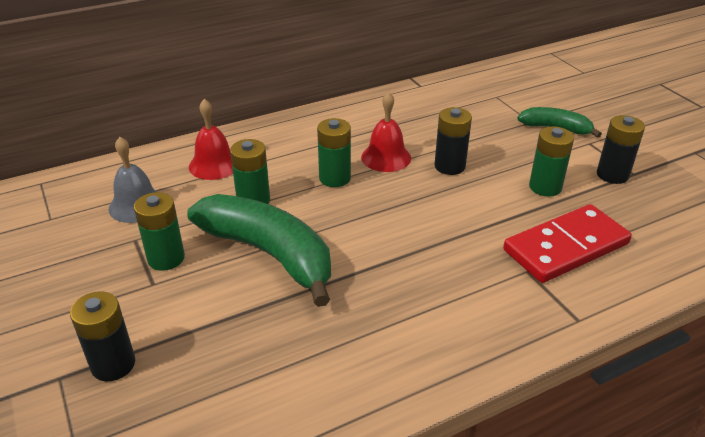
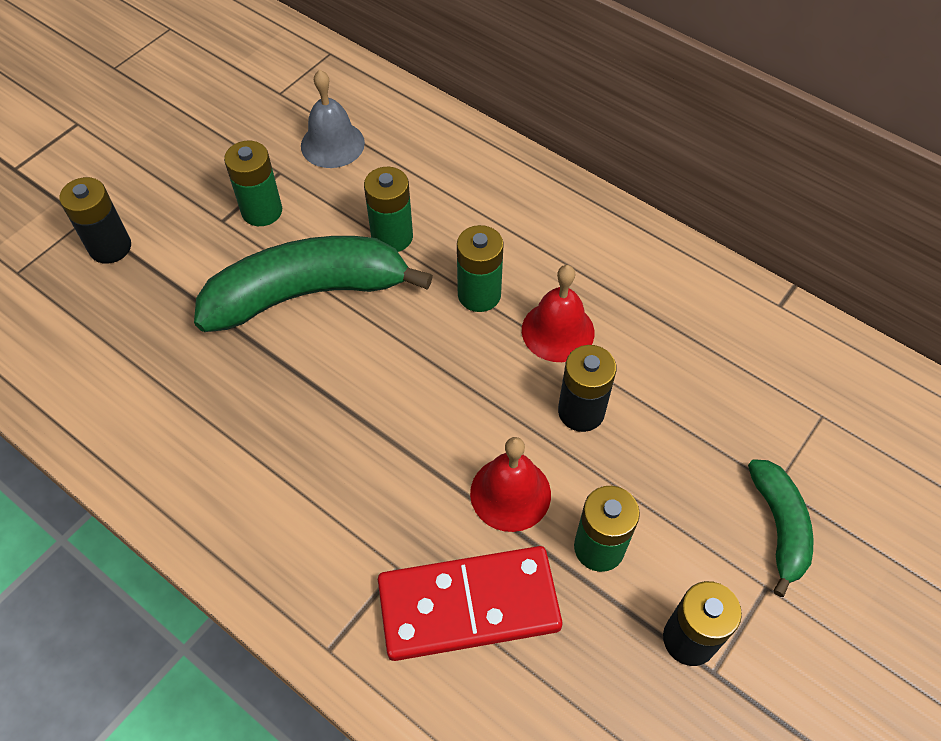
camera: 65 degrees right, 20 degrees up
green banana [187,194,331,307] -> green banana turned 120 degrees counterclockwise [194,236,433,332]
red bell [189,99,233,180] -> red bell moved to [470,437,551,532]
red domino [503,204,632,283] -> red domino turned 45 degrees counterclockwise [378,546,562,661]

